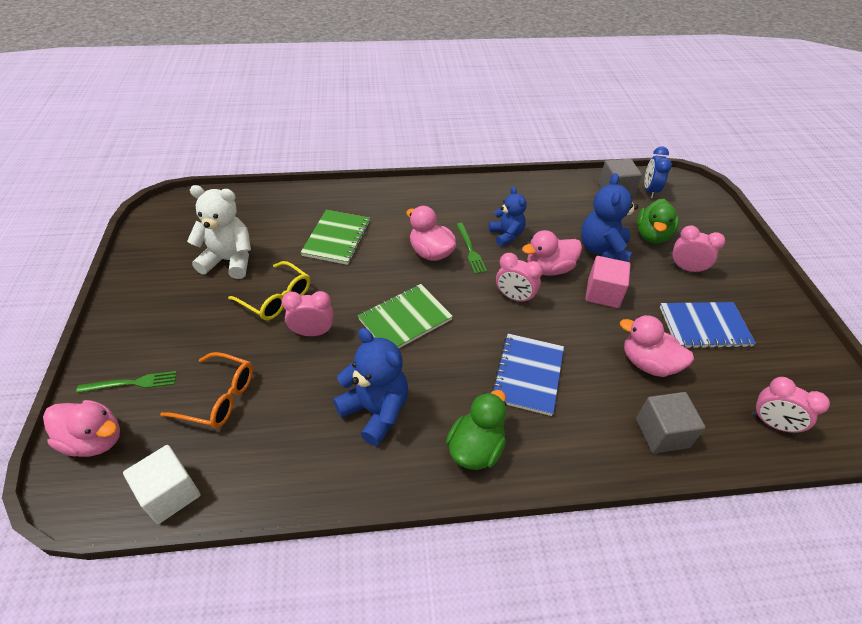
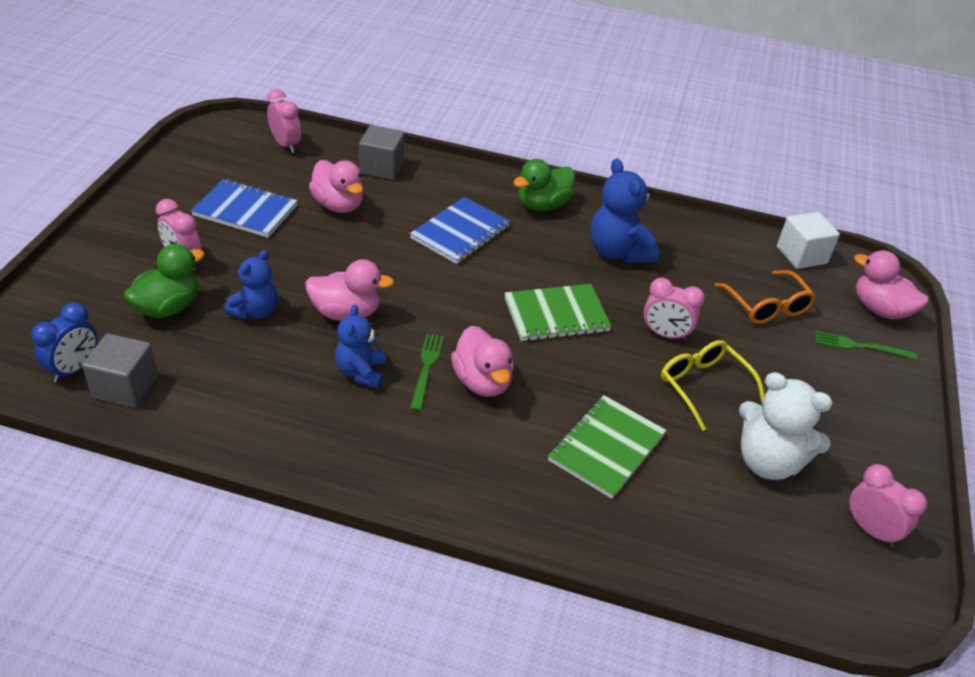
camera: 160 degrees left, 5 degrees down
orange glasses [160,352,253,428] -> orange glasses turned 150 degrees counterclockwise [715,270,816,324]
pink clock [496,253,543,304] -> pink clock moved to [849,464,927,547]
blue teddy bear [581,173,638,262] -> blue teddy bear [225,250,278,320], size x0.65
pink cube [585,256,631,308] -> none

